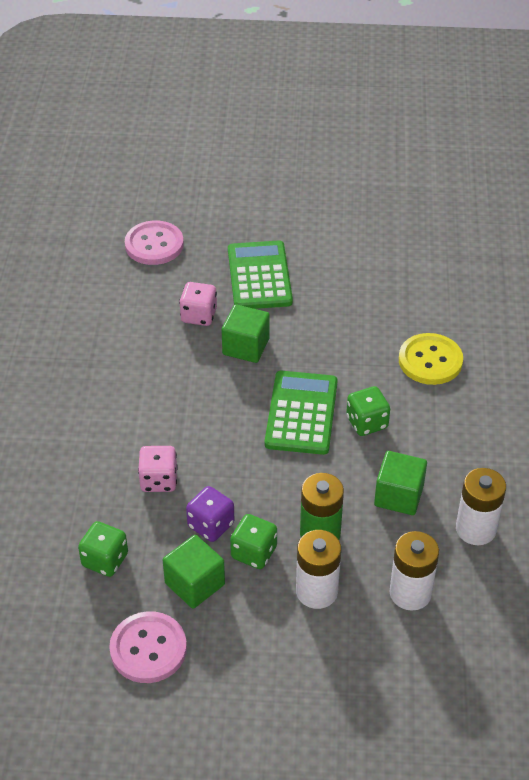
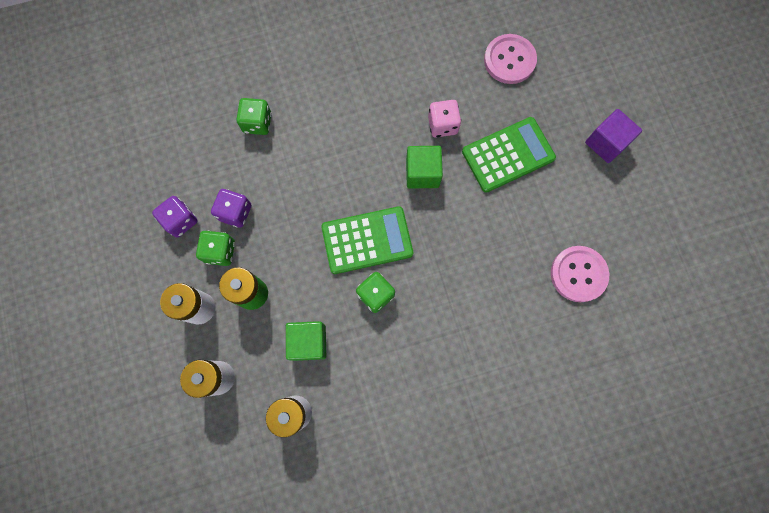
camera: 70 degrees right, 30 degrees up
green dice [78,521,128,577] -> green dice moved to [236,98,272,135]
pink button [109,611,187,683] -> pink button moved to [551,246,609,302]
pink dice [138,446,178,492] -> none
green cube [163,535,225,609] -> purple dice [152,196,197,237]
yellow button [399,333,463,385] -> none
none -> purple cube [585,109,642,163]

